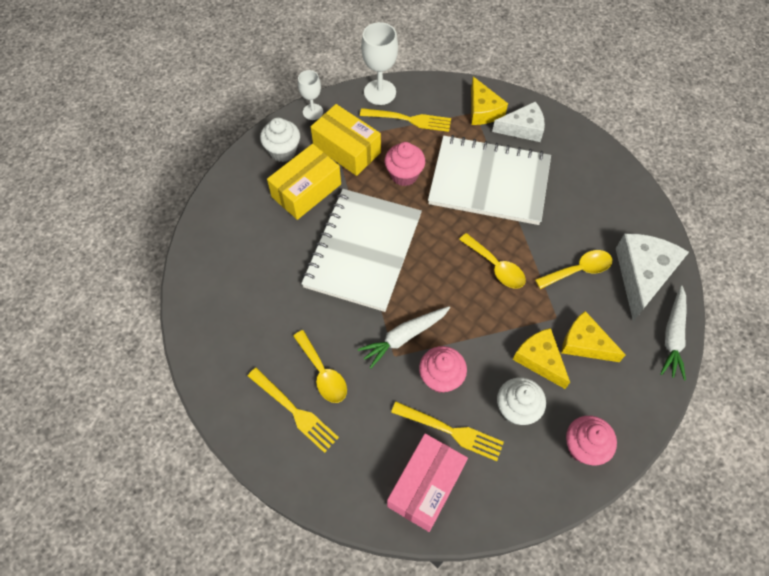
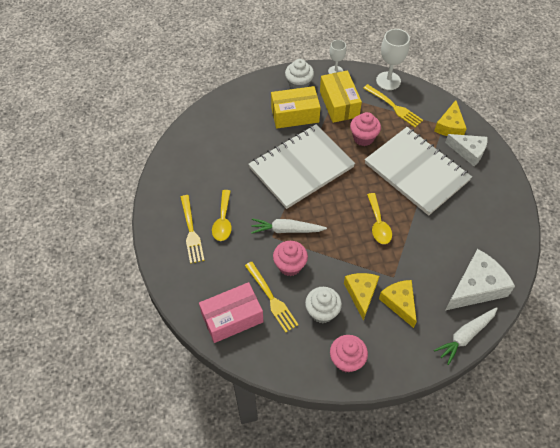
camera: 35 degrees right, 5 degrees down
yellow spoon [535,250,613,289] -> none

